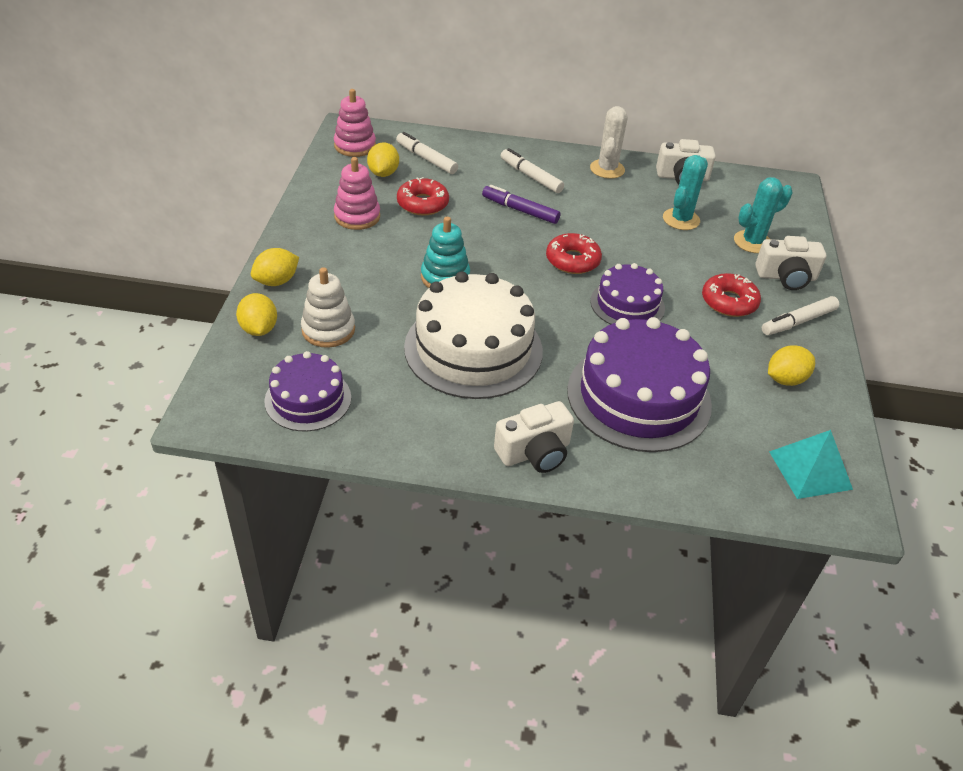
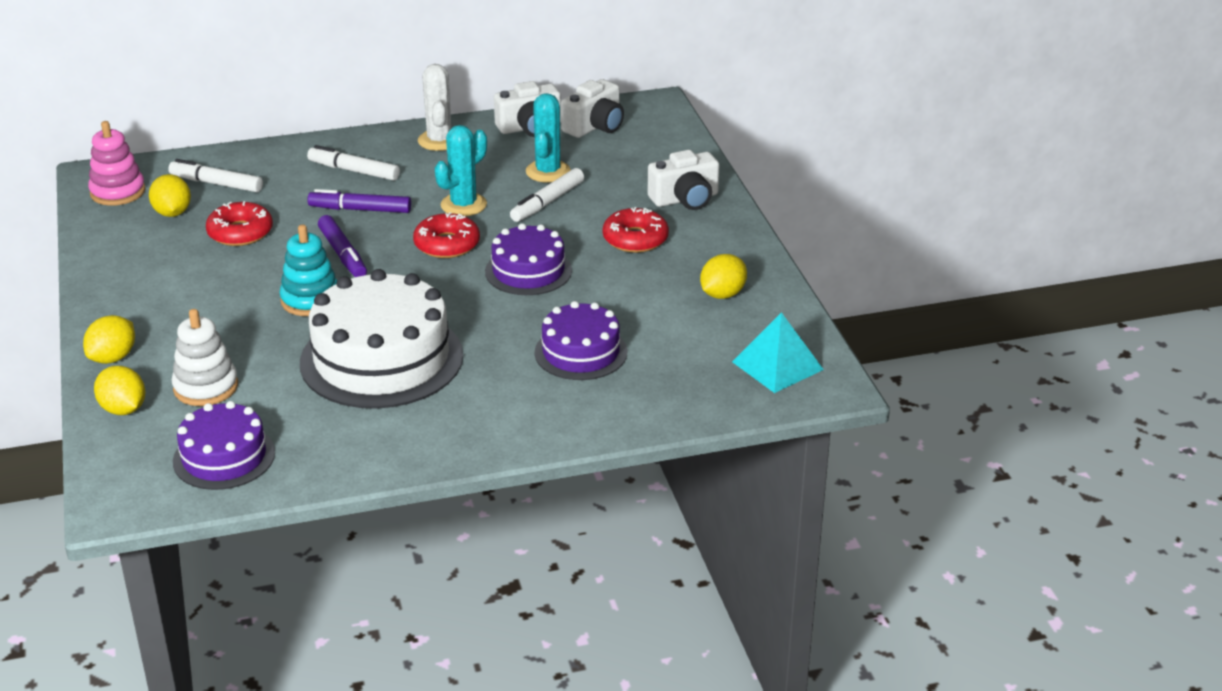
camera: 20 degrees left, 10 degrees down
pink stacking toy [334,157,380,230] -> none
white camera [494,401,574,473] -> white camera moved to [561,79,624,138]
purple cake [567,317,712,452] -> purple cake [535,301,627,380], size x0.58
turquoise cactus [734,177,793,253] -> turquoise cactus moved to [435,125,487,216]
white marker [762,296,839,335] -> white marker moved to [510,168,584,222]
none -> purple marker [318,215,367,277]

